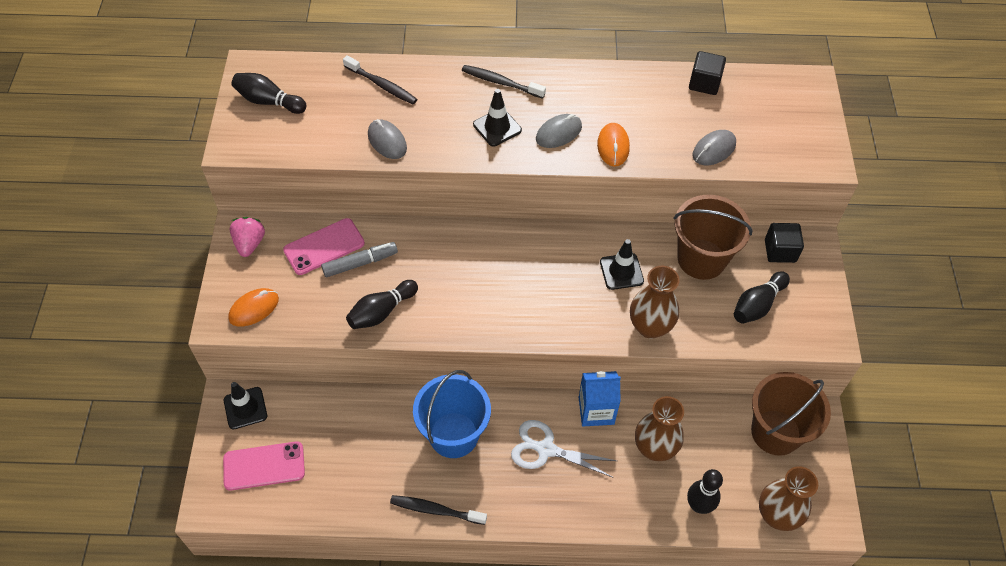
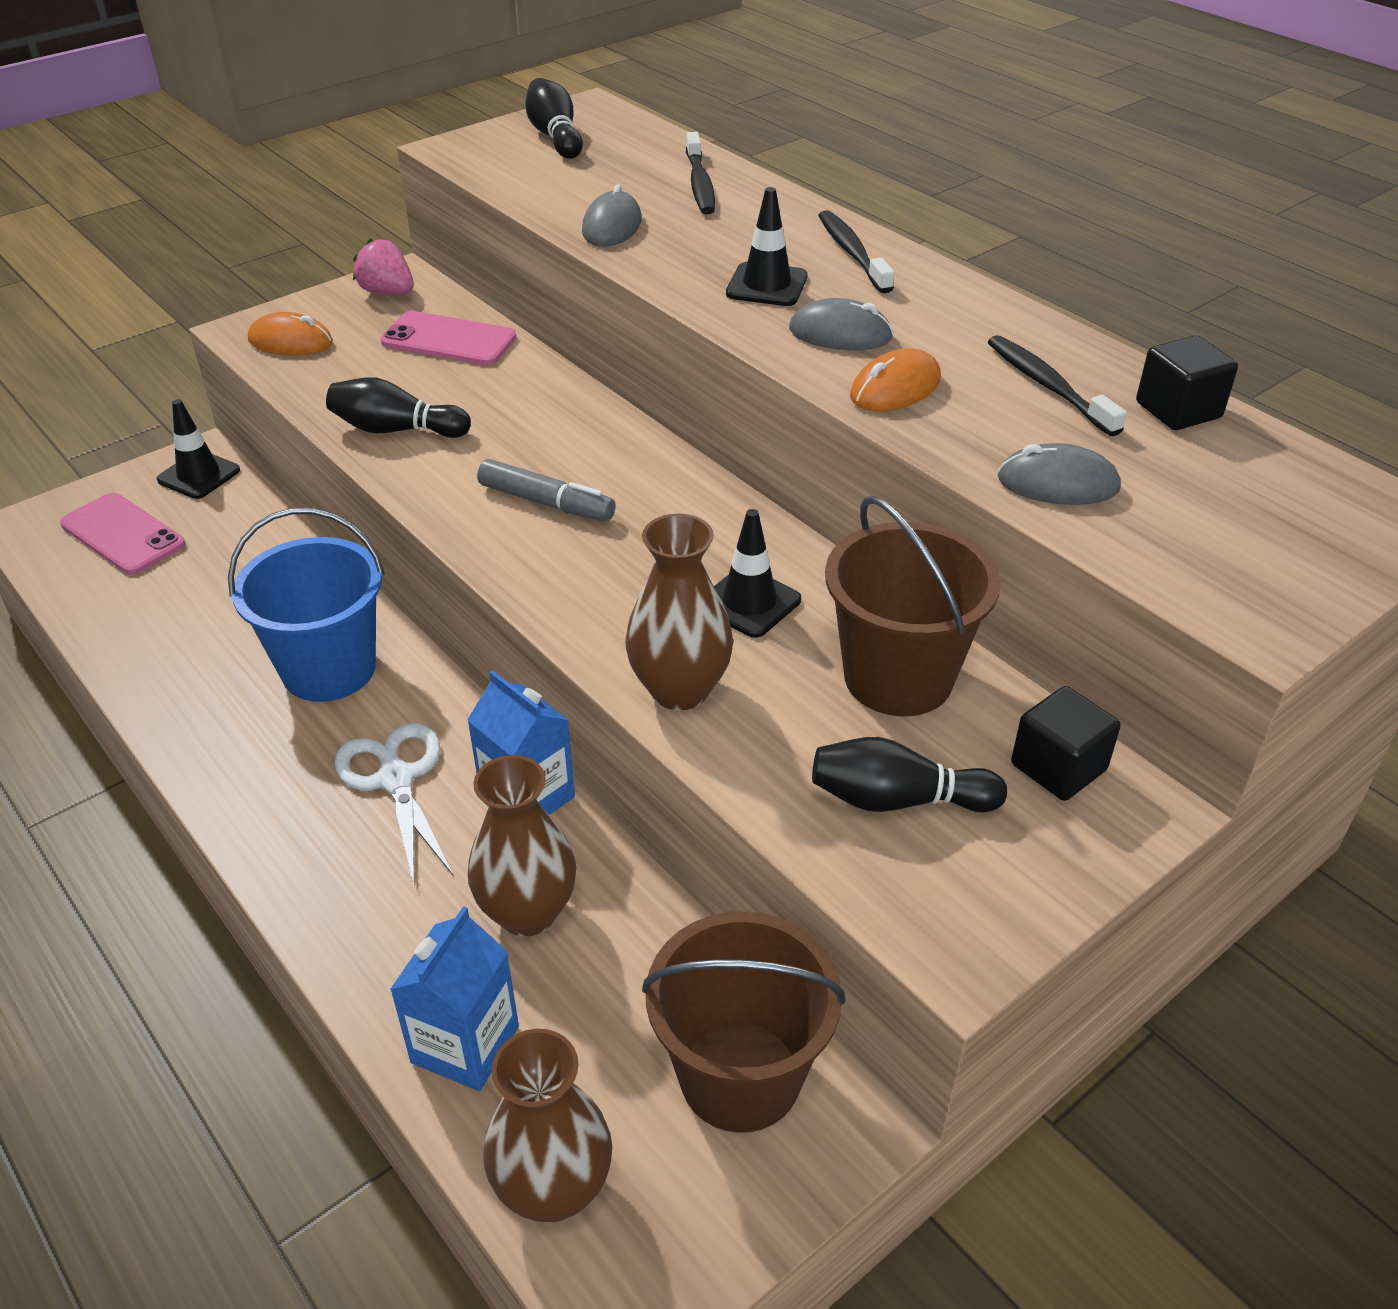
camera: 50 degrees right, 15 degrees down
pink strawberry [230,217,265,257] -> pink strawberry turned 105 degrees counterclockwise [353,238,414,295]
grey marker [321,242,398,277] -> grey marker moved to [477,459,616,521]
black toothbrush [390,495,487,525] -> black toothbrush moved to [988,335,1127,436]
black bowling pin [687,469,723,514] -> blue carton [390,906,519,1091]

